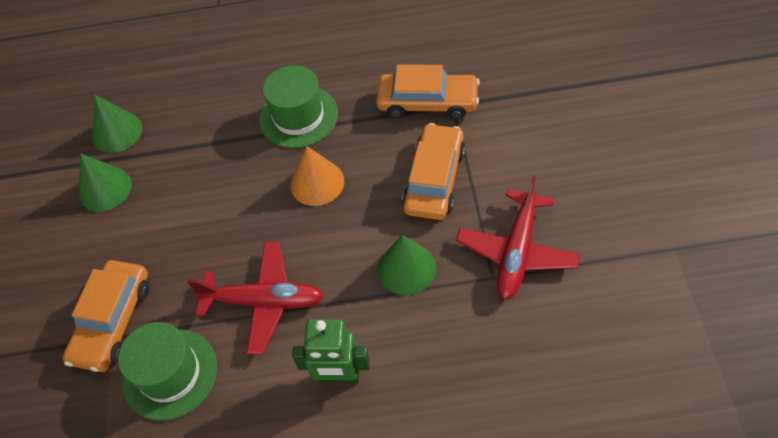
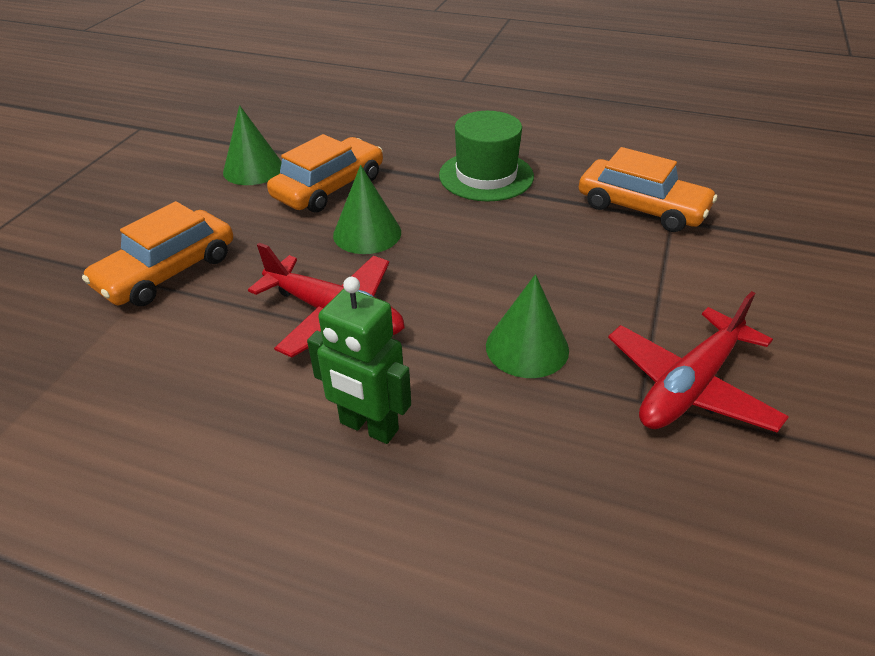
camera: 20 degrees right, 15 degrees down
green cone [92,95,143,153] -> green cone moved to [333,165,401,254]
green hat [118,322,217,421] -> none
orange cone [290,146,344,206] -> none
orange car [402,123,466,220] -> orange car moved to [267,134,383,213]

